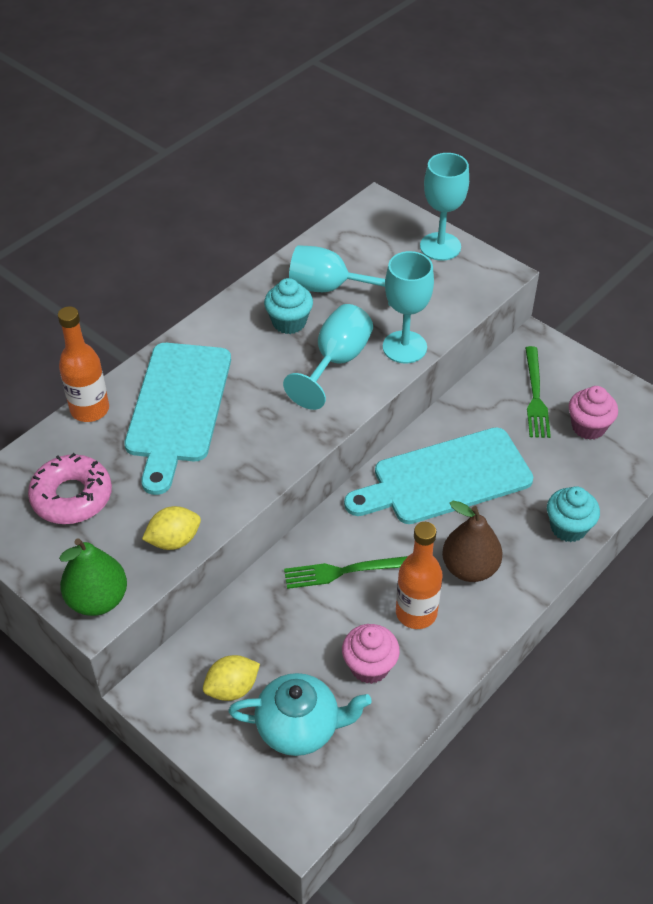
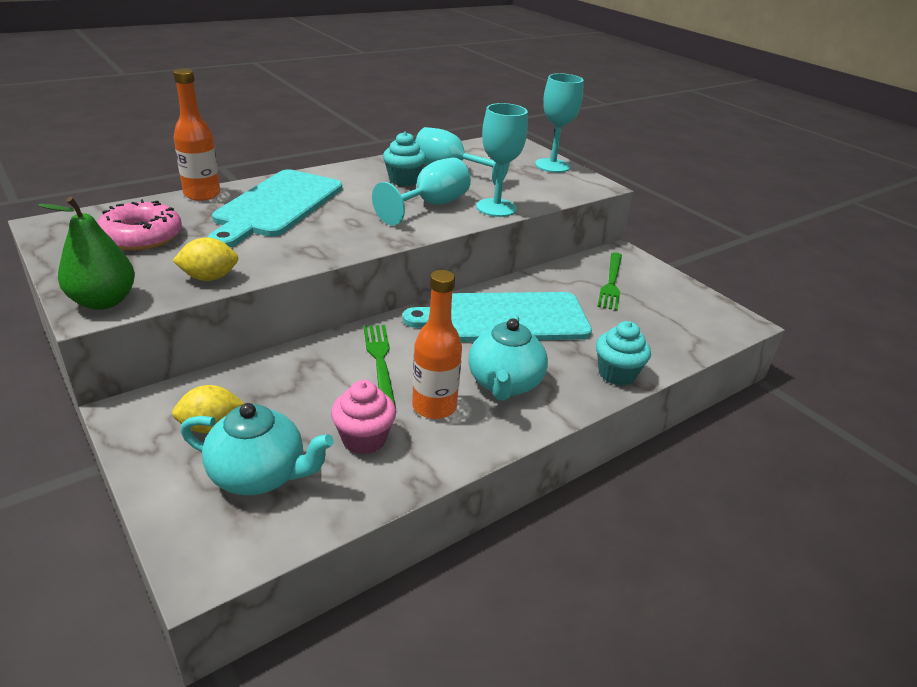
camera: 10 degrees right, 15 degrees down
green fork [284,556,408,589] -> green fork turned 75 degrees clockwise [363,325,396,408]
brown pear [442,501,502,582] -> turquoise teapot [468,315,548,401]
pink cupcake [569,386,618,440] -> none

